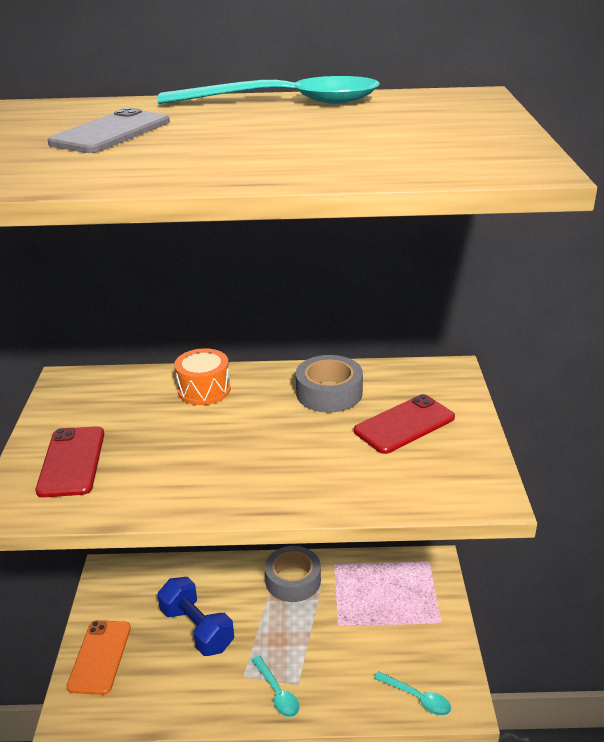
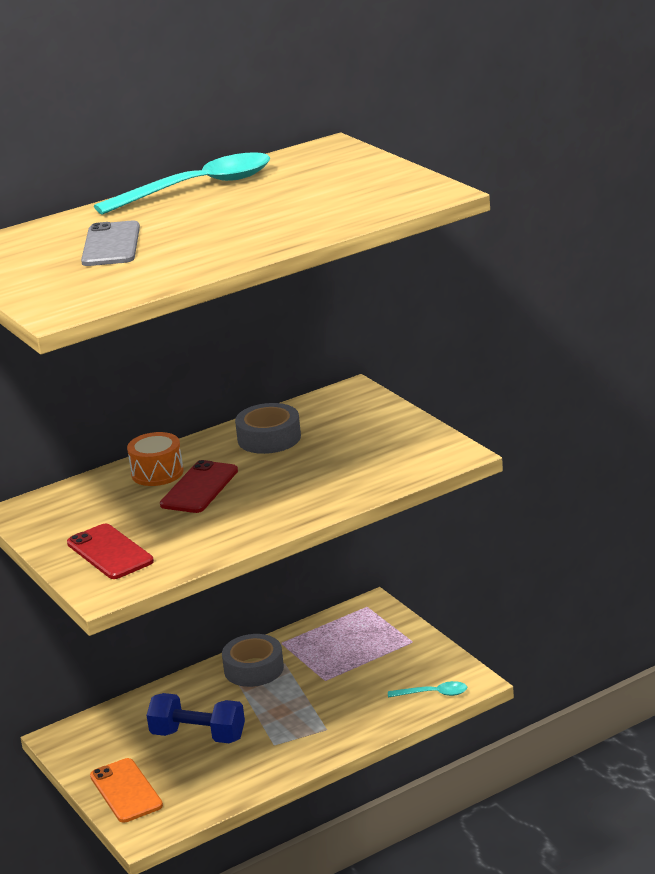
camera: 30 degrees left, 5 degrees down
turquoise spoon [252,656,299,717] -> none
red phone [354,394,455,454] -> red phone moved to [160,460,238,513]

